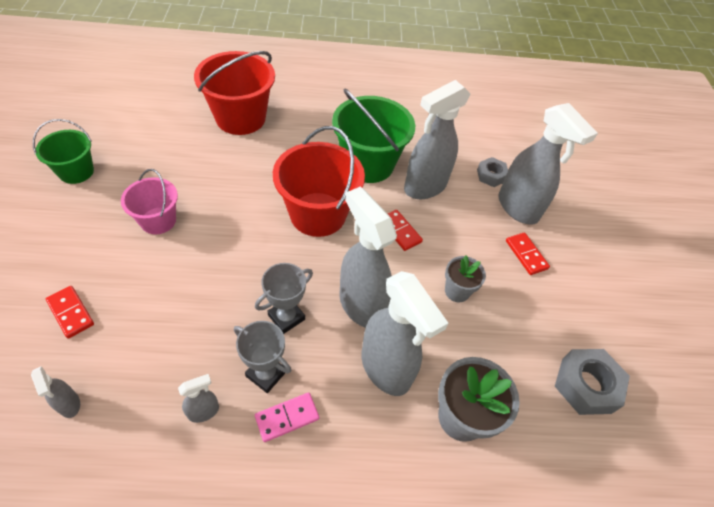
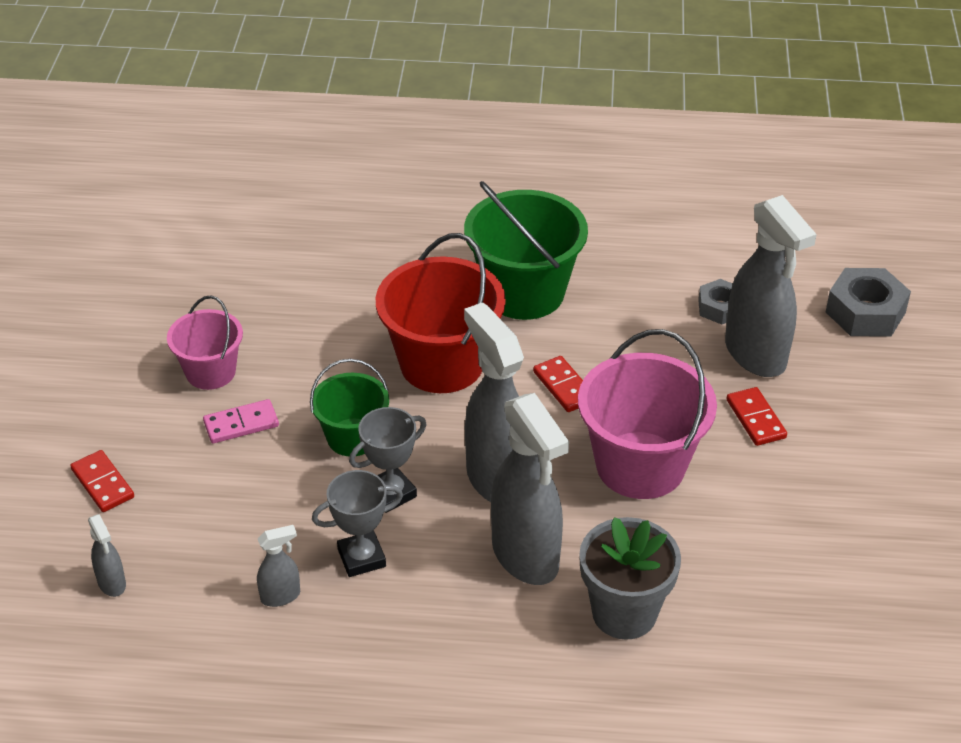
camera: 10 degrees right, 10 degrees down
green bucket [33,119,94,184] -> green bucket moved to [310,359,389,456]
red bucket [194,51,275,135] -> none
grey trophy [234,321,291,393] -> grey trophy turned 60 degrees counterclockwise [312,470,403,577]
pink domino [255,392,319,442] -> pink domino moved to [203,399,279,444]
grey spray bottle [404,80,471,199] -> none
grey flower pot [445,255,486,302] -> pink bucket [578,329,717,499]
grey nut [555,349,630,415] -> grey nut moved to [826,268,911,337]

